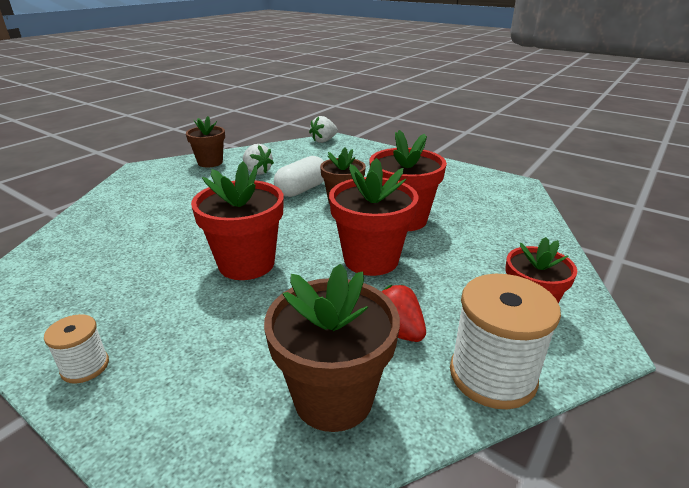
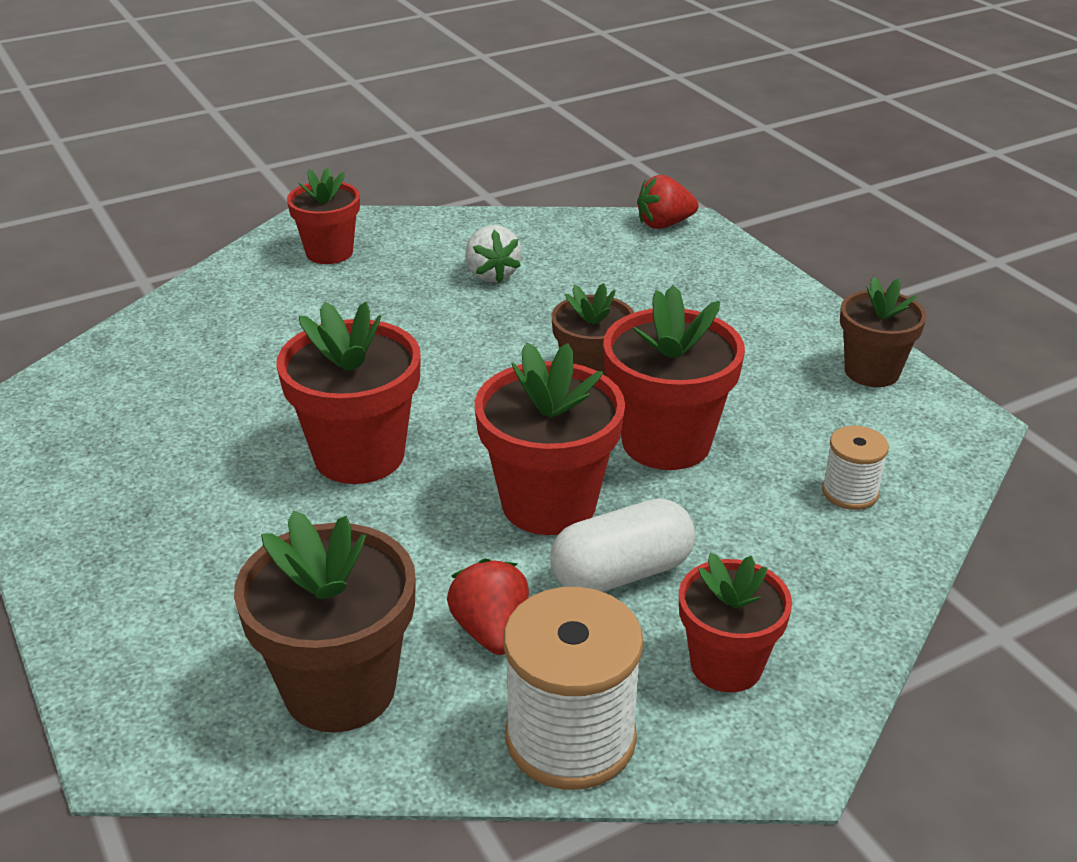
camera: 25 degrees right, 5 degrees up
white spool [44,314,109,384] -> white spool moved to [822,426,889,510]
brown flower pot [186,116,225,167] -> brown flower pot moved to [840,277,927,387]
white capsule [274,156,324,197] -> white capsule moved to [550,498,695,592]
white strawberry [309,116,338,143] -> red strawberry [637,175,699,229]
none -> red flower pot [287,167,360,264]

